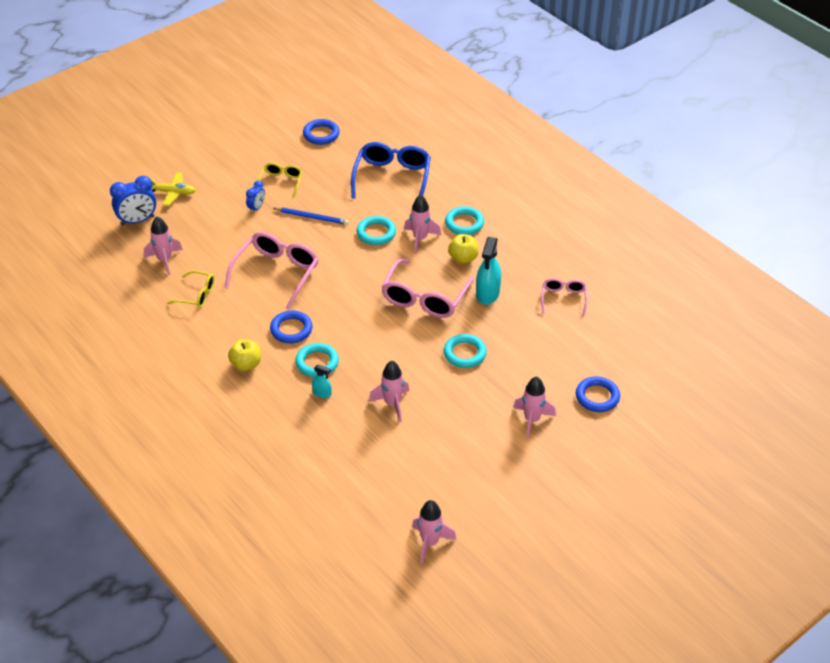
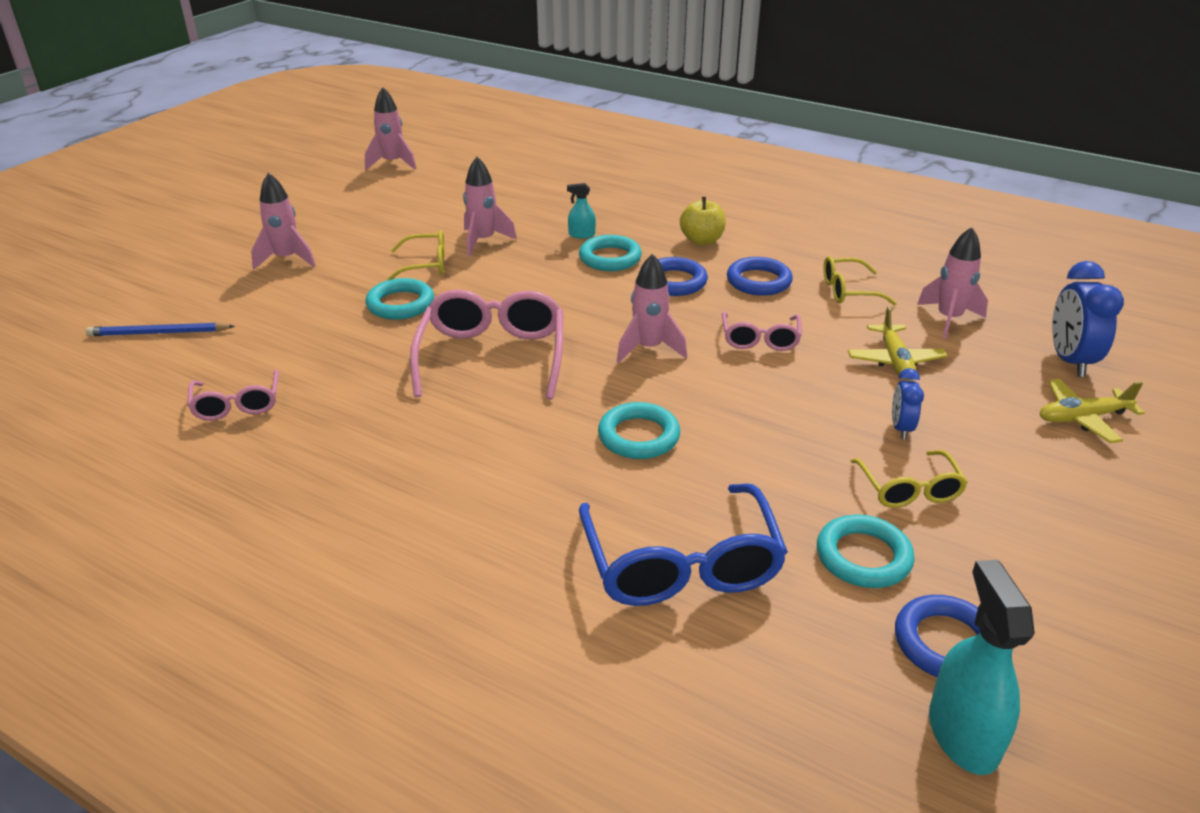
camera: 160 degrees right, 10 degrees down
blue clock [110,176,156,226] -> blue clock turned 45 degrees counterclockwise [1052,261,1124,377]
pink glasses [224,232,319,310] -> pink glasses [722,311,802,351], size x0.56
blue pencil [273,207,349,225] -> blue pencil moved to [86,322,235,336]
pink rocket [404,195,441,254] -> pink rocket moved to [617,254,687,363]
turquoise ring [445,206,484,235] -> turquoise ring moved to [817,515,915,588]
yellow apple [448,234,479,264] -> none
turquoise spray bottle [476,237,501,305] -> turquoise spray bottle moved to [929,560,1035,775]
blue ring [576,376,620,412] -> blue ring moved to [727,257,793,296]
none -> yellow glasses [387,230,445,280]
none -> yellow plane [848,306,948,380]

